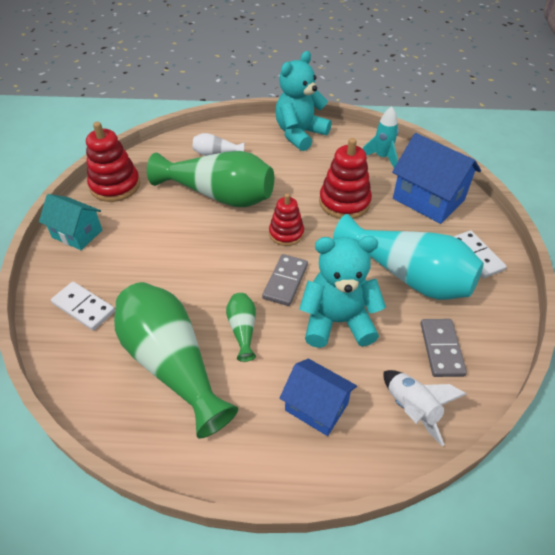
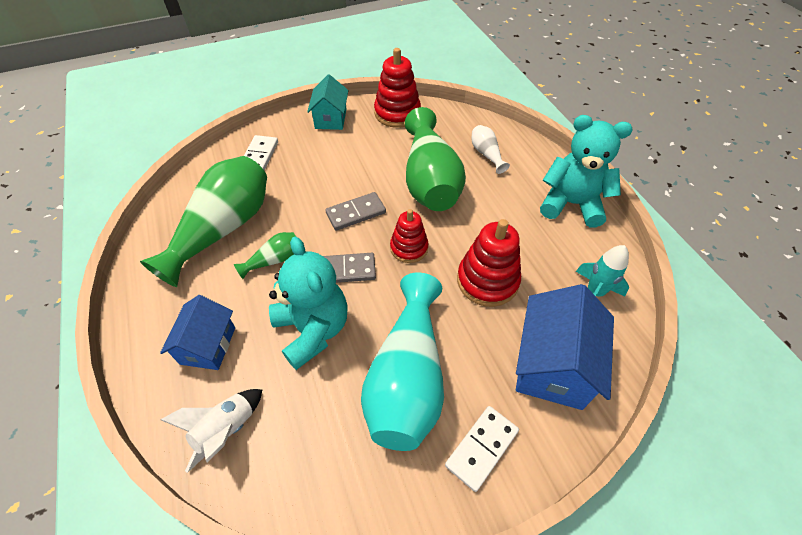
camera: 65 degrees right, 5 degrees up
grey domino [421,319,467,377] -> grey domino moved to [325,192,386,231]

